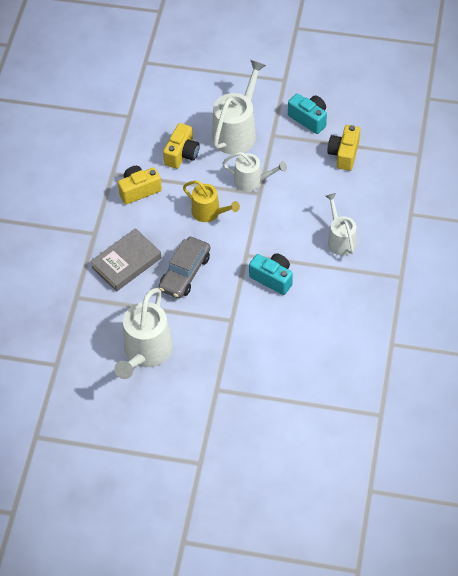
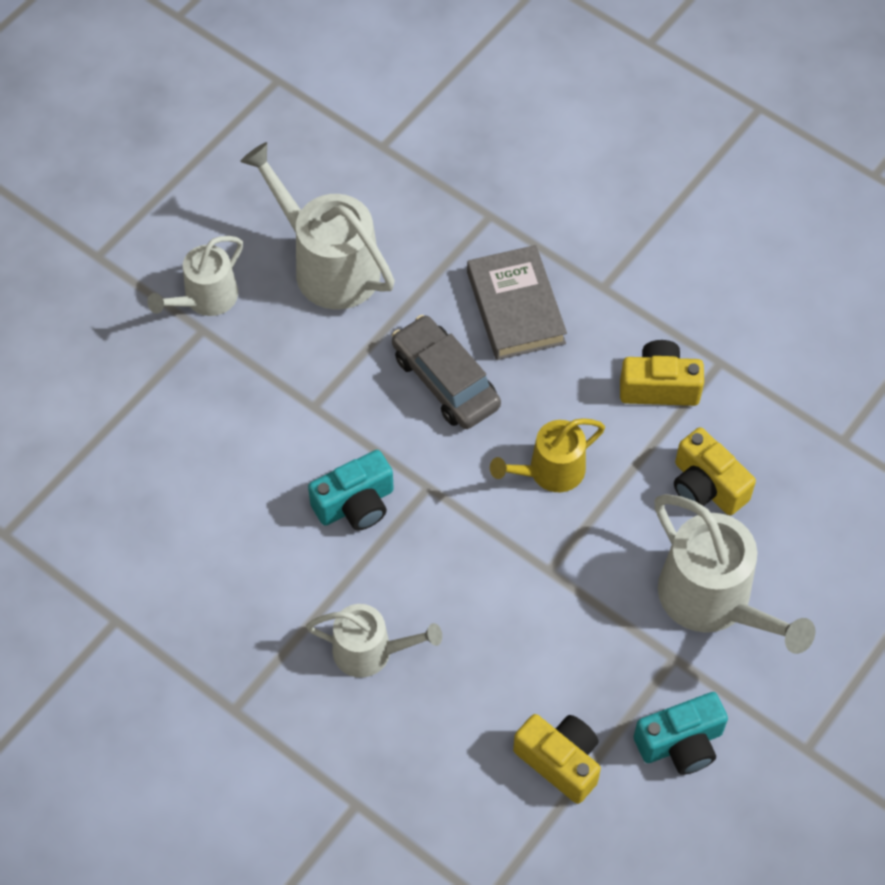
camera: 115 degrees right, 5 degrees up
yellow camera [118,166,162,204] -> yellow camera turned 90 degrees counterclockwise [620,340,704,406]
white watering can [222,152,287,192] -> white watering can moved to [147,236,243,316]

